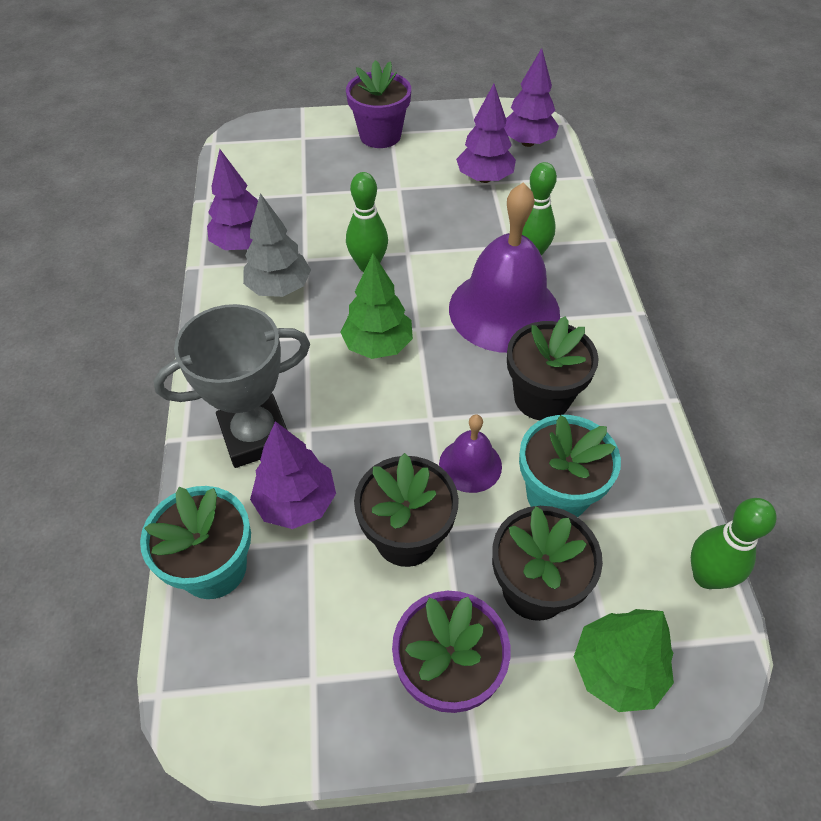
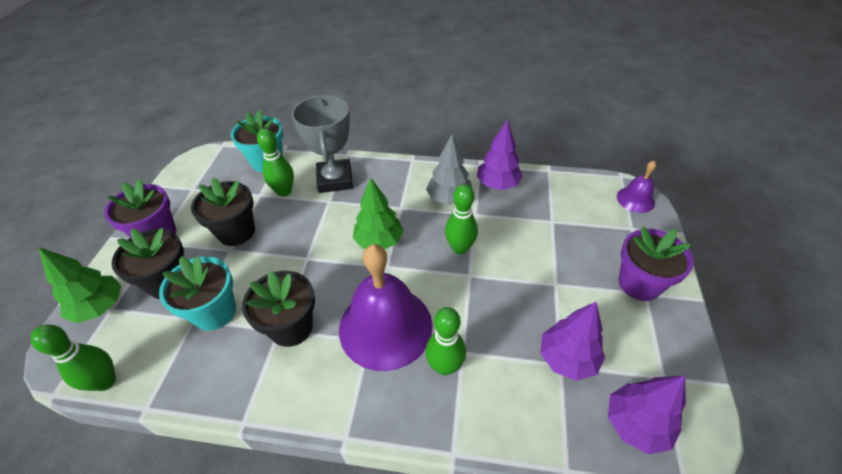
camera: 105 degrees right, 5 degrees down
purple tree [250,421,336,529] -> green bowling pin [257,129,294,197]
purple bell [439,414,502,493] -> purple bell moved to [617,161,656,213]

